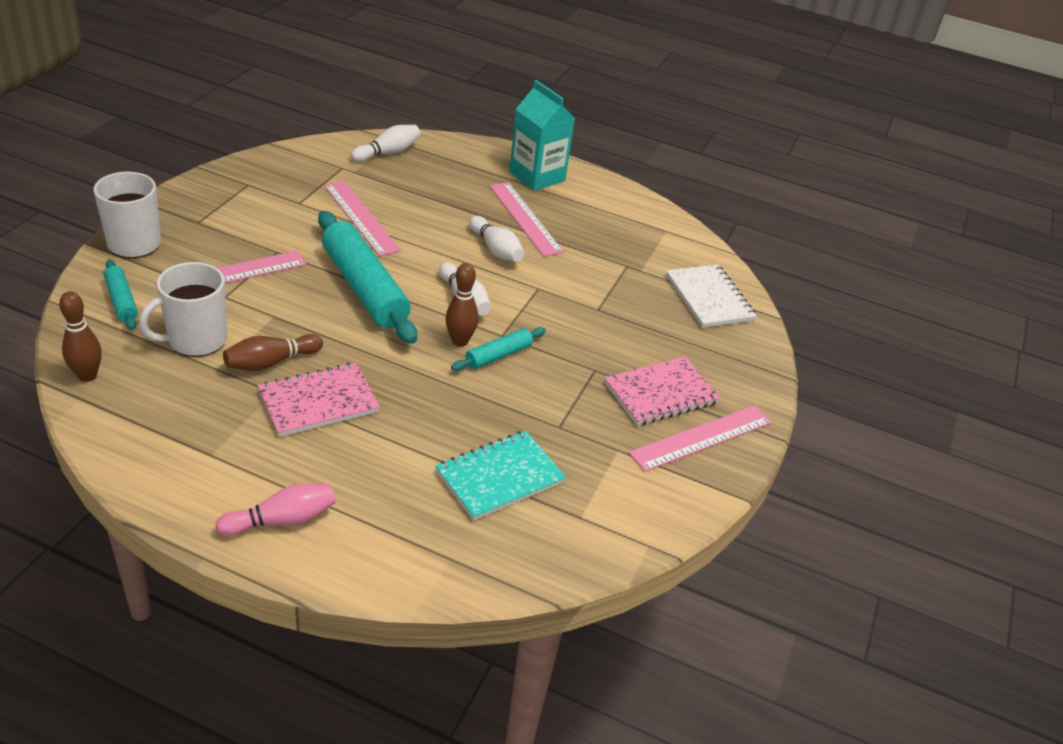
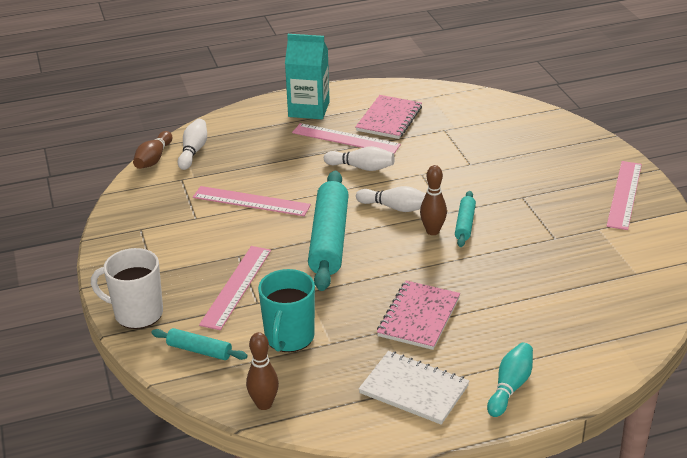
camera: 35 degrees left, 5 degrees down
white mug [139,262,227,357] -> turquoise mug [258,269,315,352]
pink bowling pin [216,483,336,536] -> turquoise bowling pin [487,343,533,417]
brown bowling pin [223,334,323,371] -> brown bowling pin moved to [133,131,172,169]
turquoise rolling pin [318,211,417,344] -> turquoise rolling pin turned 75 degrees clockwise [308,171,349,291]
turquoise notebook [435,431,566,521] -> none
pink notebook [604,357,721,426] -> pink notebook moved to [356,95,422,139]
white notebook [666,264,757,328] -> white notebook moved to [359,351,469,425]

